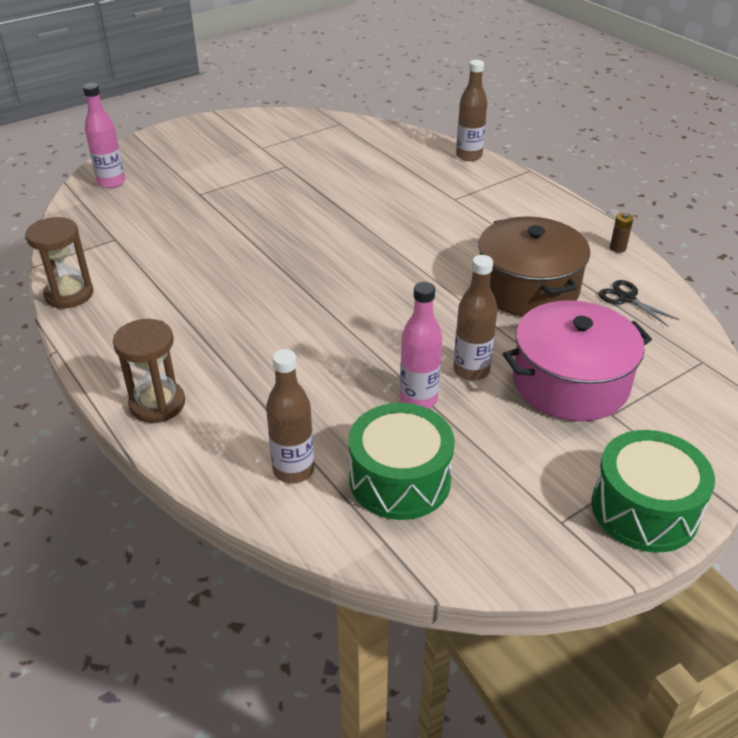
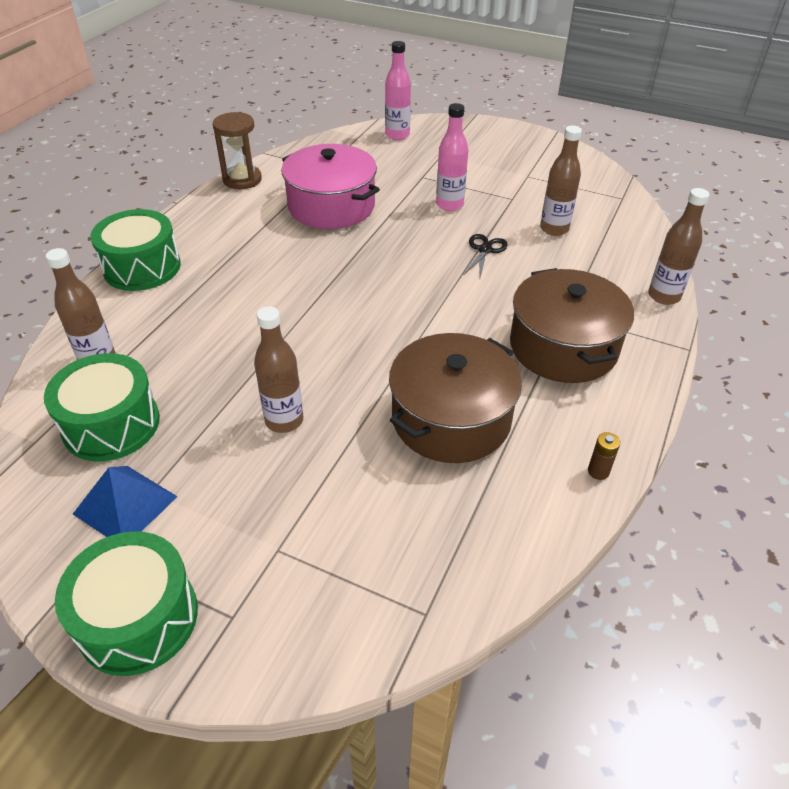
camera: 60 degrees right, 5 degrees up
brown hourglass [113,319,185,423] -> green drum [90,209,181,291]
pink bottle [400,282,442,409] -> pink bottle moved to [436,103,468,211]
pink pot [503,300,652,421] -> pink pot moved to [281,144,380,229]
black scissors [598,280,679,326] -> black scissors moved to [464,234,508,277]
none -> blue pyramid [73,466,178,537]
none -> brown pot [510,268,634,383]
none -> brown bottle [540,126,582,236]

